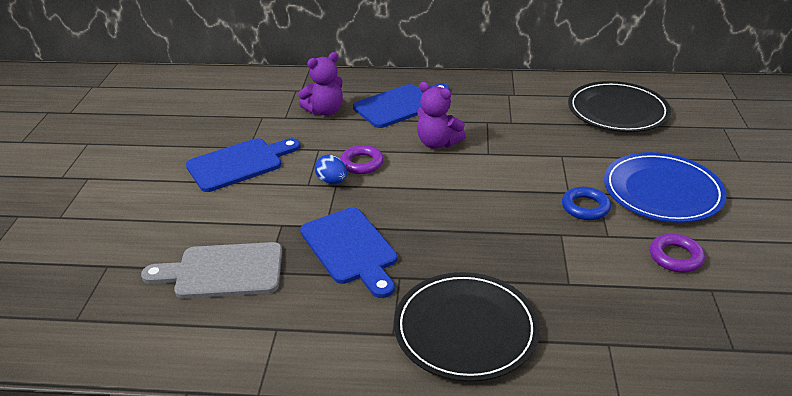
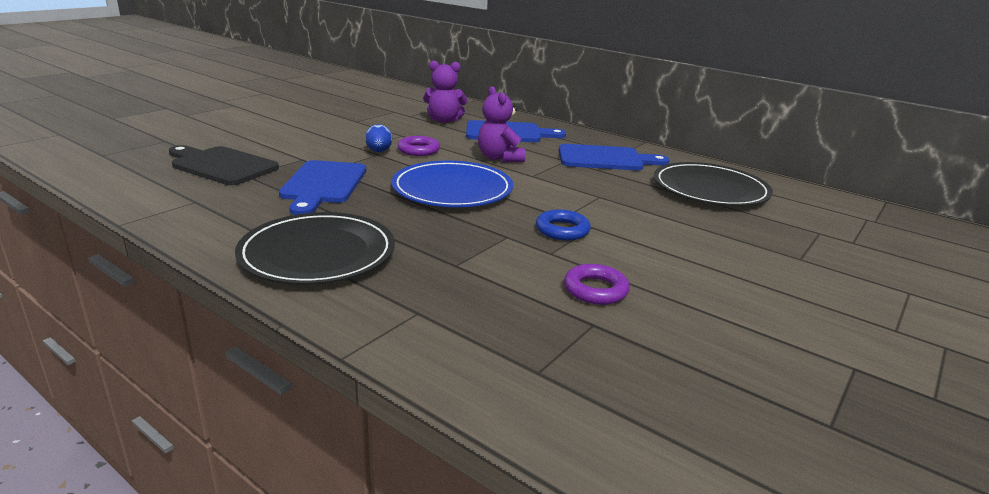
camera: 30 degrees right, 10 degrees down
grey cutting board [141,242,282,299] -> black cutting board [169,145,279,185]
blue cutting board [186,138,301,192] -> blue cutting board moved to [559,144,669,170]
blue plate [604,152,727,223] -> blue plate moved to [391,161,513,207]

